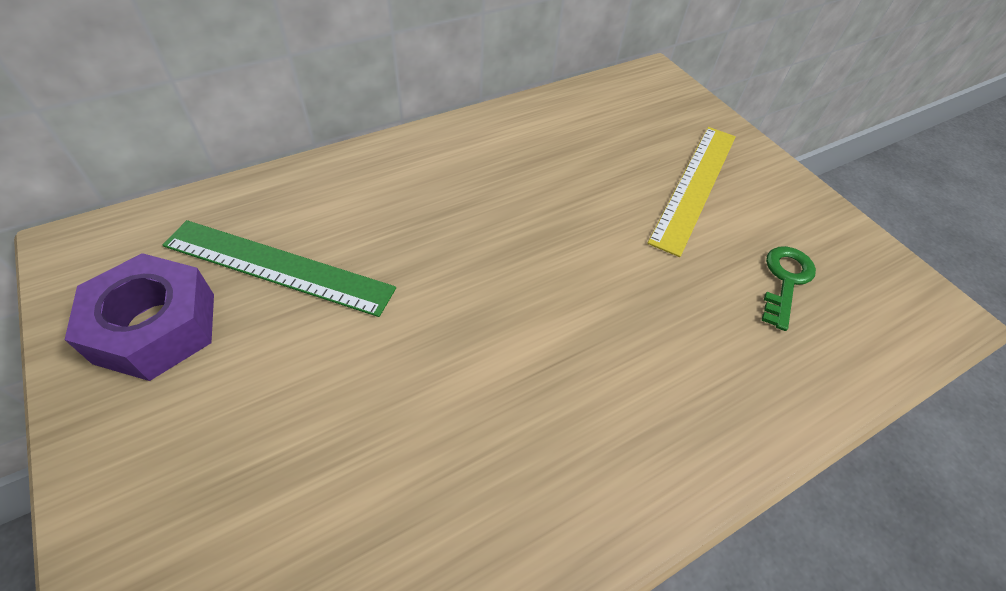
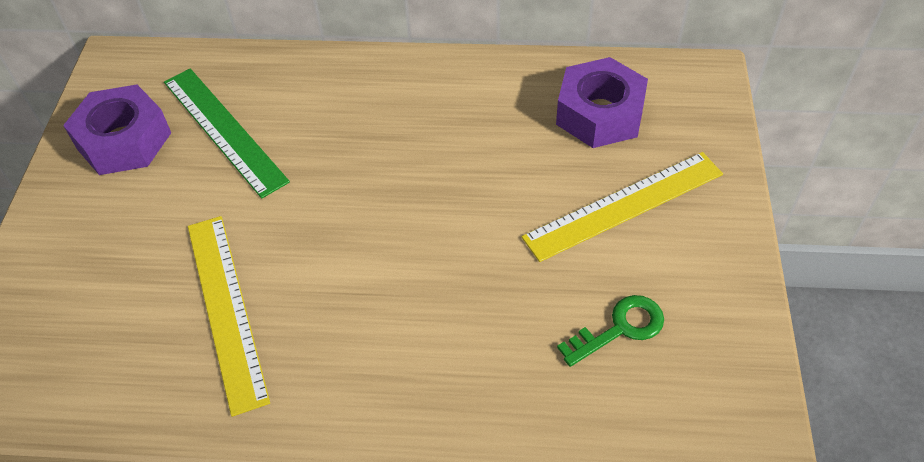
camera: 40 degrees right, 0 degrees up
none -> yellow ruler [188,216,270,417]
none -> purple nut [556,57,648,148]

